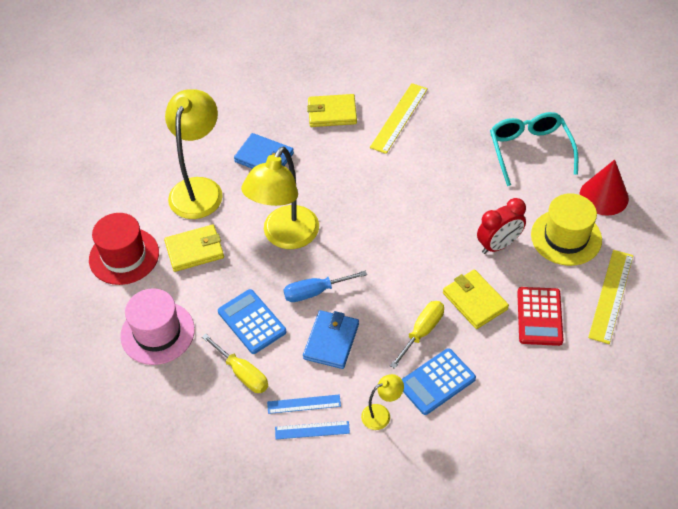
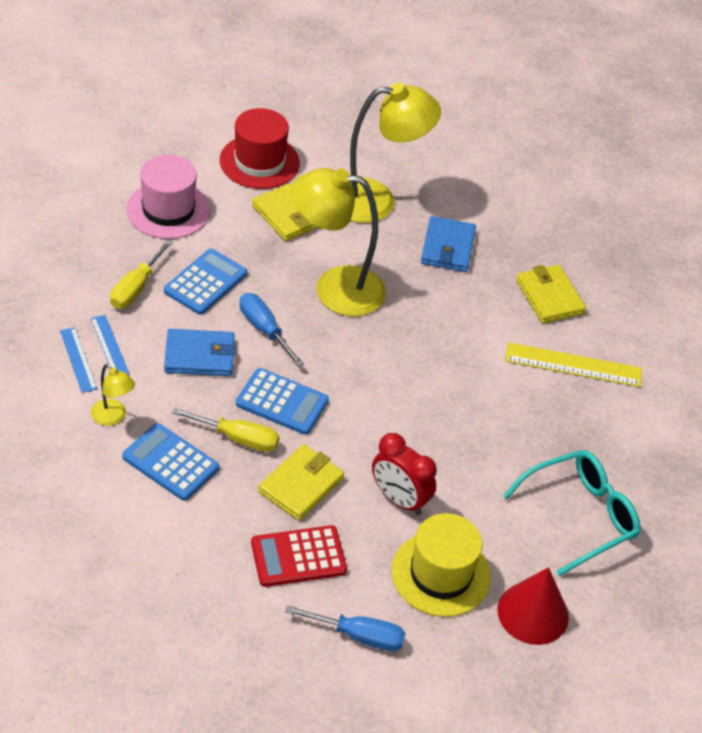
camera: 65 degrees right, 5 degrees down
yellow ruler [588,250,633,344] -> blue screwdriver [285,605,405,651]
none -> blue calculator [236,368,329,435]

